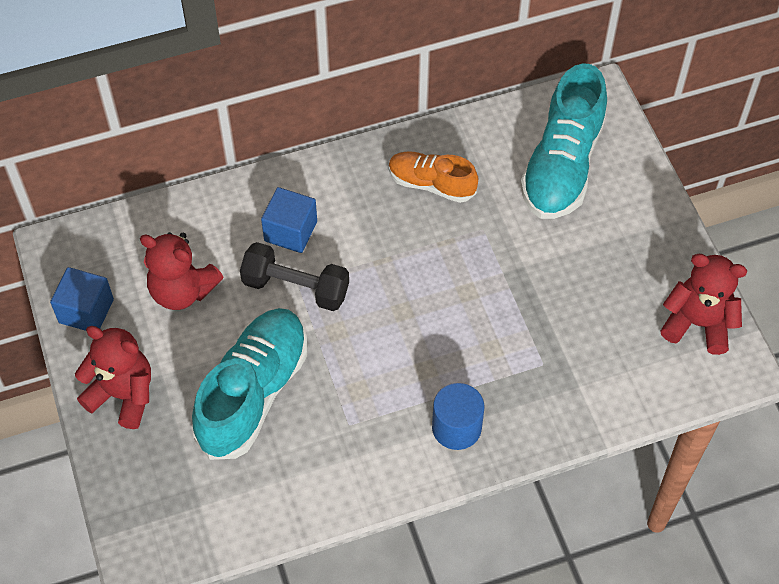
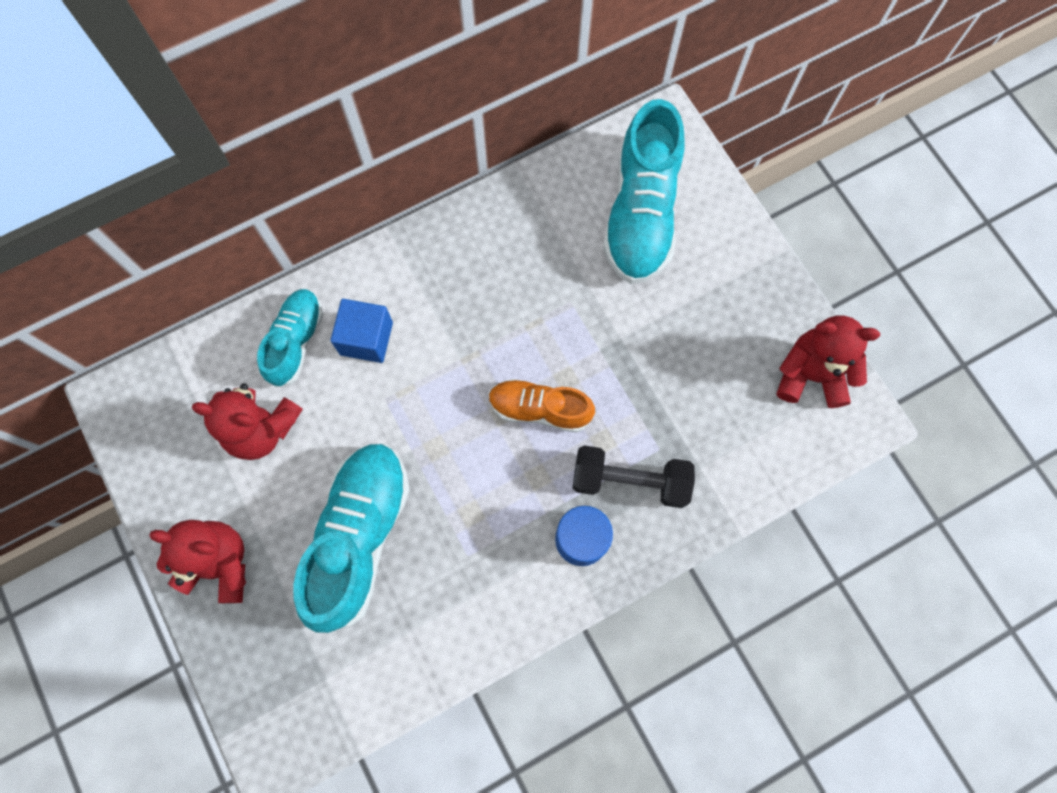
camera: 10 degrees left, 15 degrees up
blue cube [50,267,114,331] -> none
black dumbbell [240,242,349,311] -> black dumbbell moved to [573,445,695,508]
orange shoe [389,151,478,203] -> orange shoe moved to [489,379,595,433]
none -> turquoise shoe [257,289,323,388]

